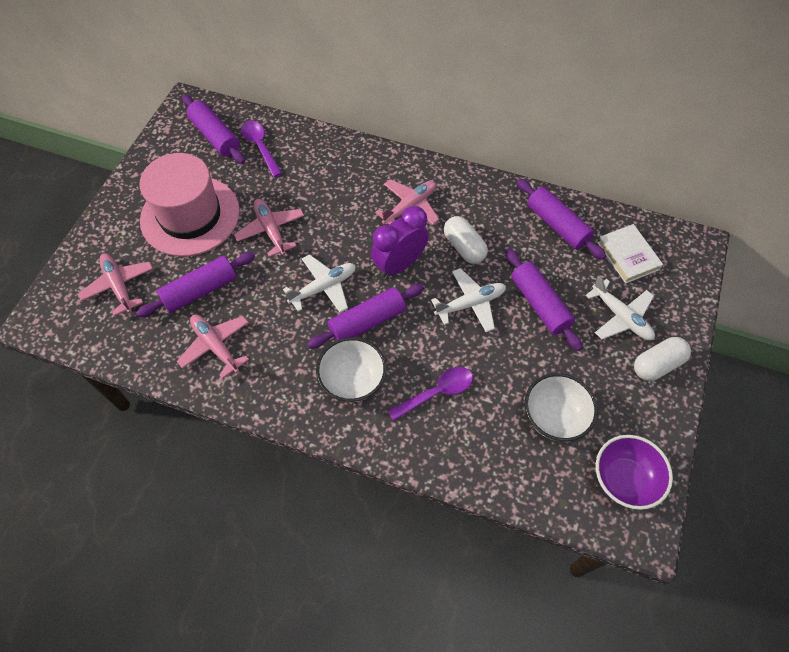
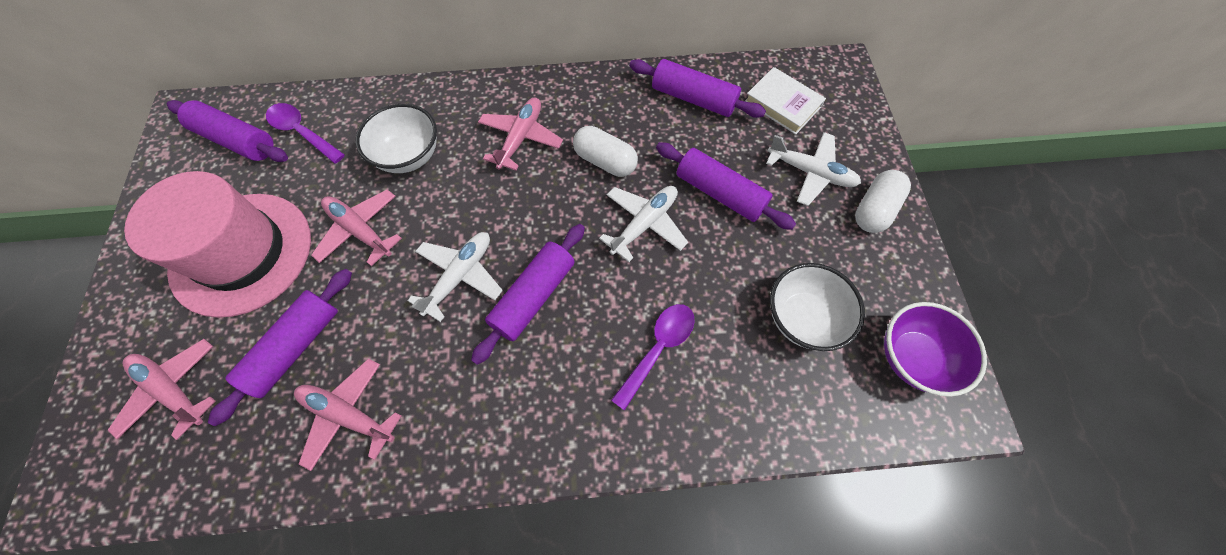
camera: 25 degrees left, 5 degrees up
white bowl [316,337,387,402] -> white bowl moved to [356,103,437,173]
purple clock [371,206,429,278] -> none

